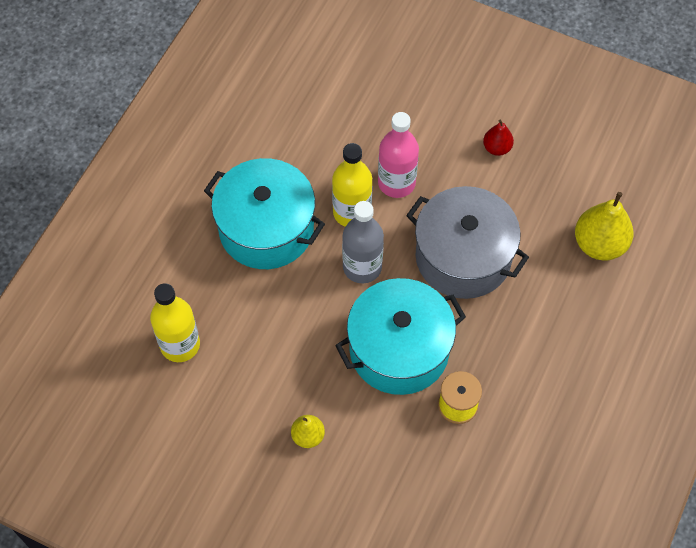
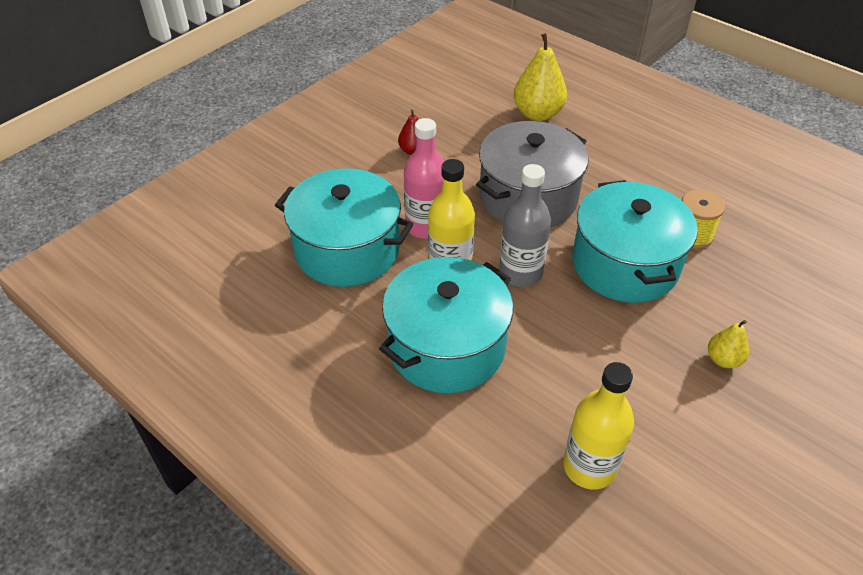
camera: 75 degrees left, 15 degrees down
none -> turquoise pot [275,168,413,287]

